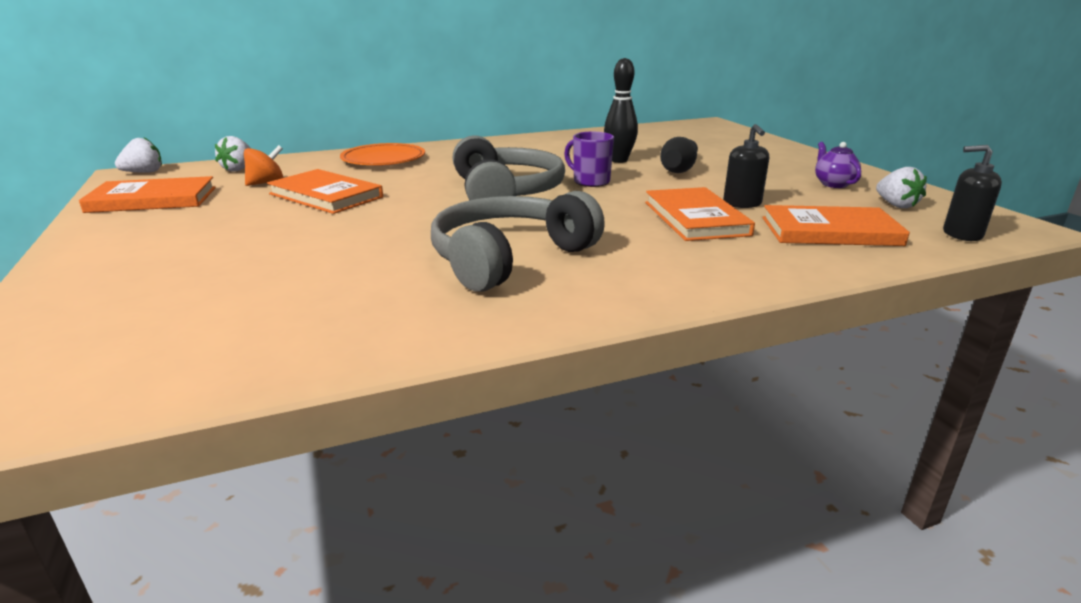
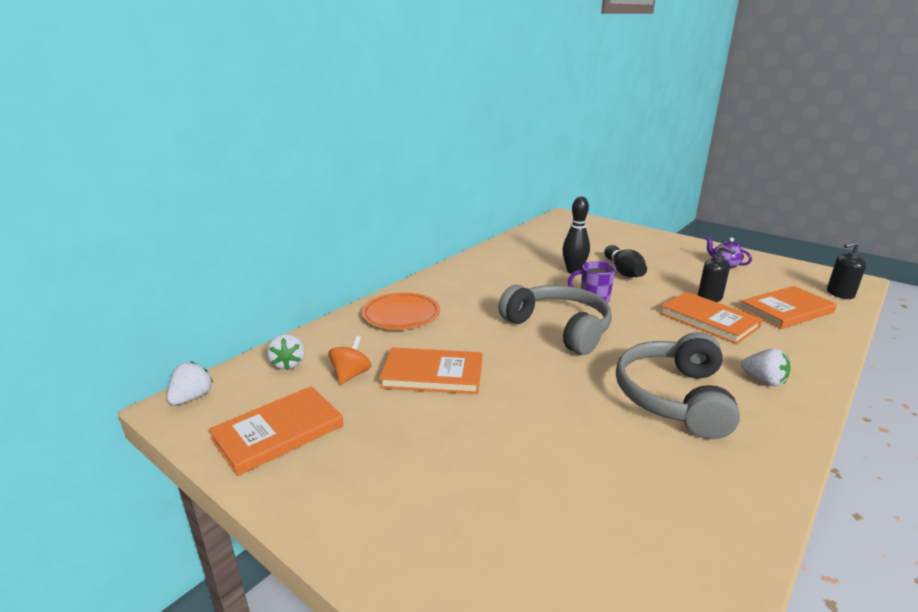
camera: 30 degrees left, 0 degrees up
white strawberry [876,167,927,208] -> white strawberry moved to [741,349,790,386]

